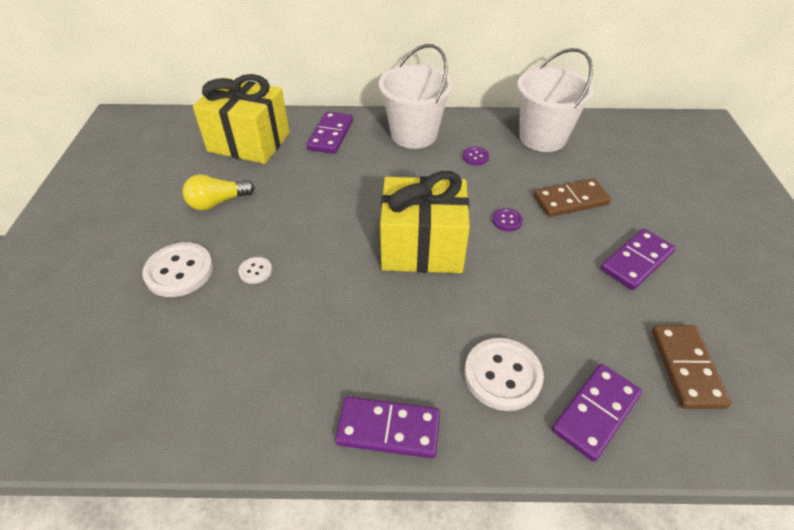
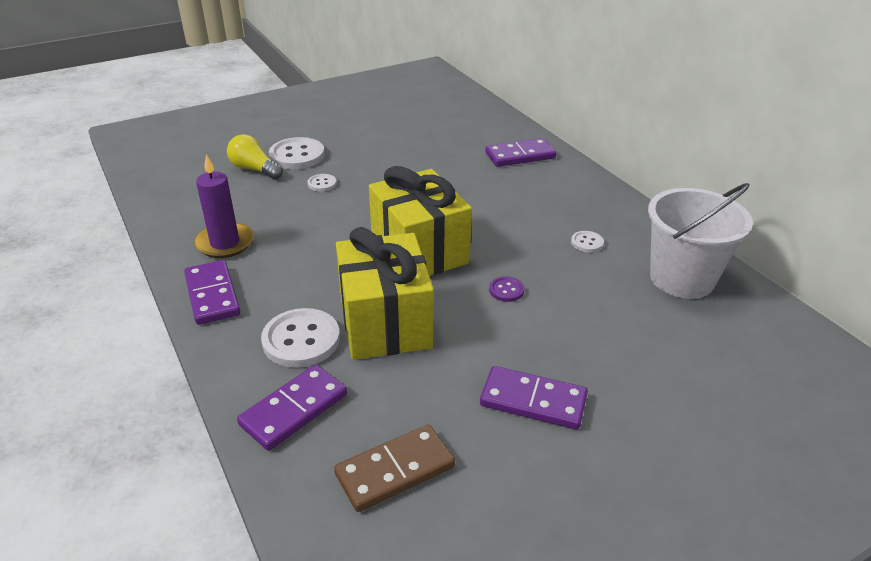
camera: 60 degrees right, 10 degrees down
yellow light bulb [183,174,255,211] -> yellow light bulb moved to [227,134,283,179]
yellow gift [193,74,290,164] -> yellow gift moved to [336,227,434,360]
white bucket [379,44,453,149] -> none
purple button [462,147,489,165] -> white button [571,231,604,253]
brown domino [534,179,611,217] -> none
purple domino [552,364,642,462] -> purple domino turned 60 degrees counterclockwise [237,365,347,451]
none -> purple candle [194,154,254,258]

